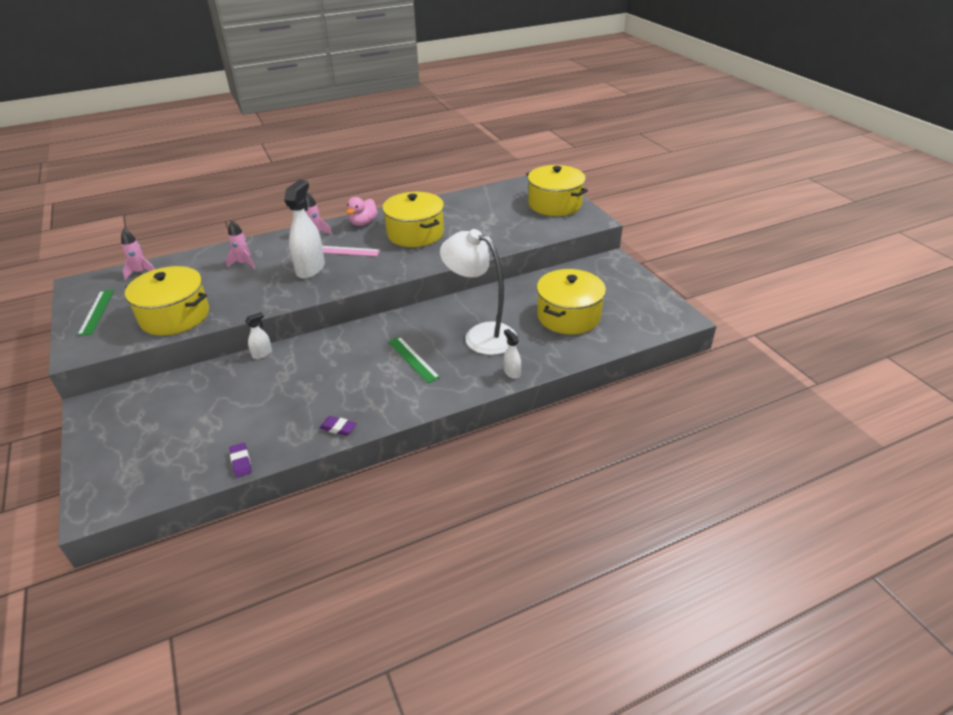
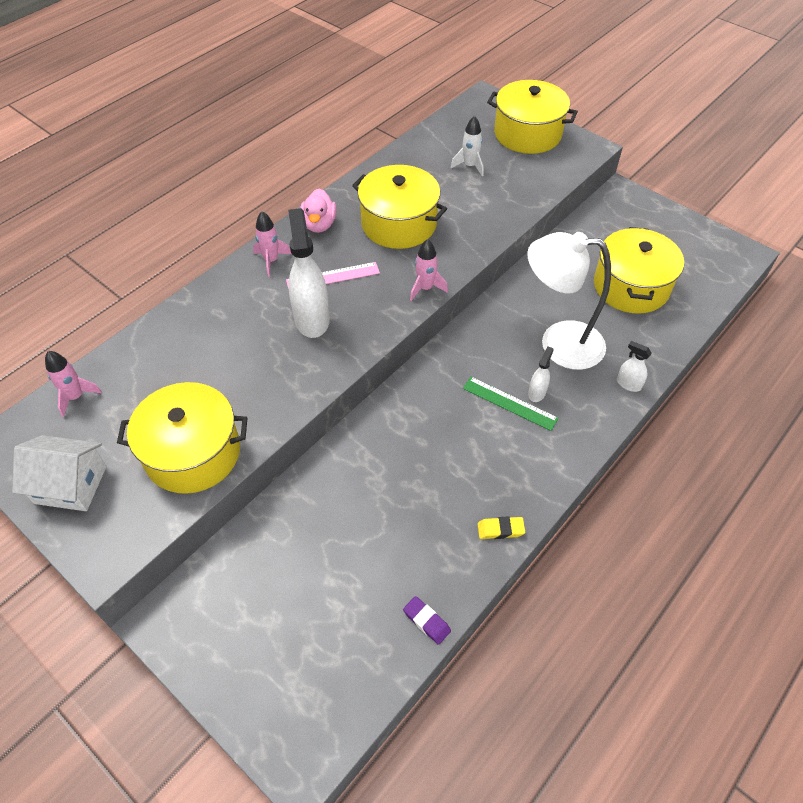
camera: 25 degrees left, 15 degrees up
green ruler [77,290,114,336] -> white house [12,435,107,511]
pink rocket [226,220,255,269] -> pink rocket moved to [410,239,448,301]
white spray bottle [245,312,272,359] -> white spray bottle moved to [528,346,554,402]
purple eraser [320,416,357,436] -> yellow eraser [477,517,525,539]
none -> white rocket [451,116,483,176]

